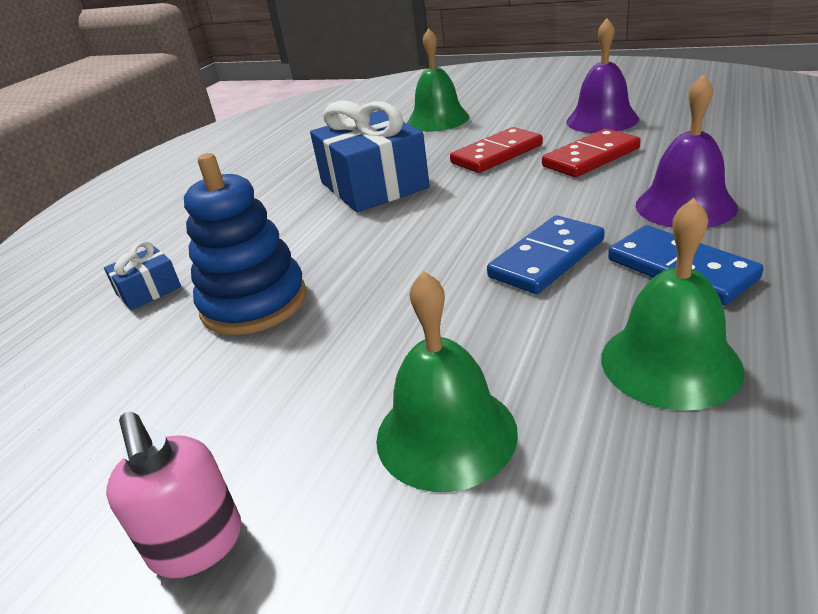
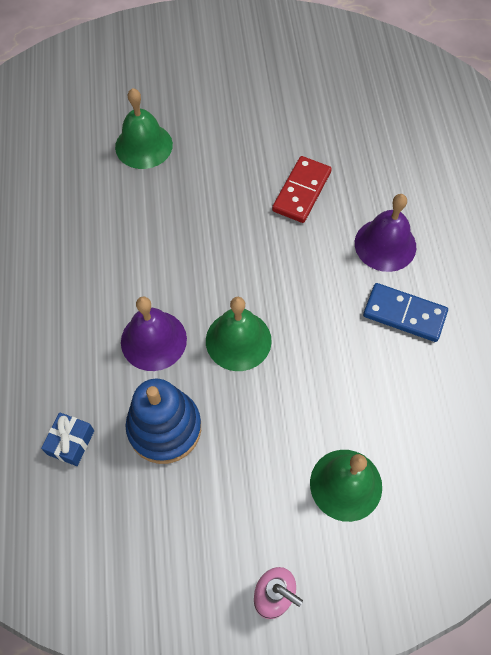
camera: 35 degrees left, 30 degrees up
blue gift [310,100,430,212] -> none
red domino [450,127,543,173] -> none
blue domino [487,216,605,294] -> none
purple bell [566,18,639,133] -> purple bell moved to [121,296,187,371]
green bell [601,198,745,411] -> green bell moved to [206,297,272,371]

